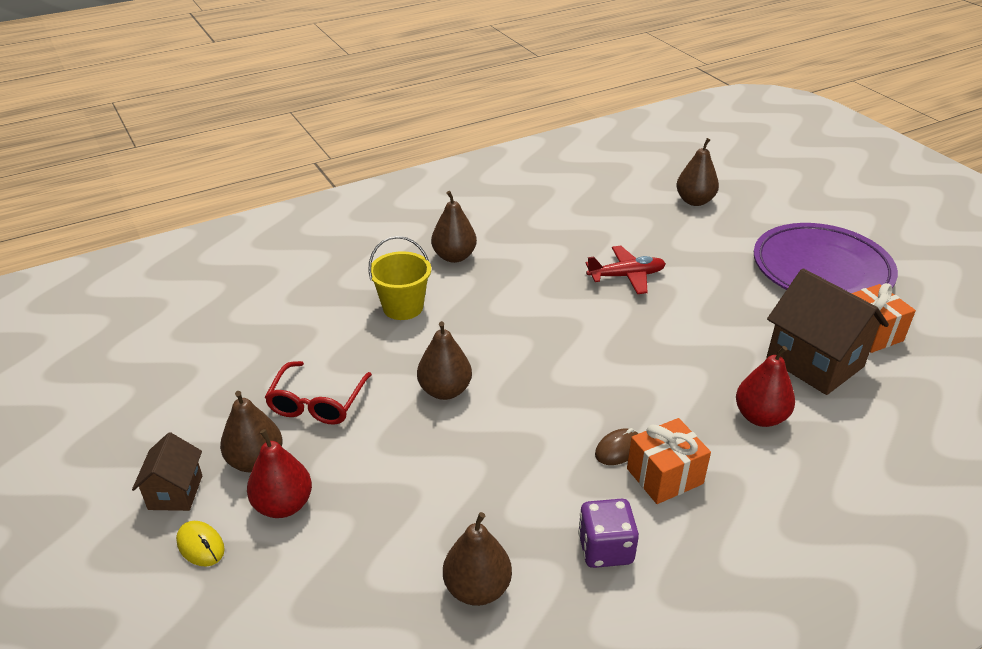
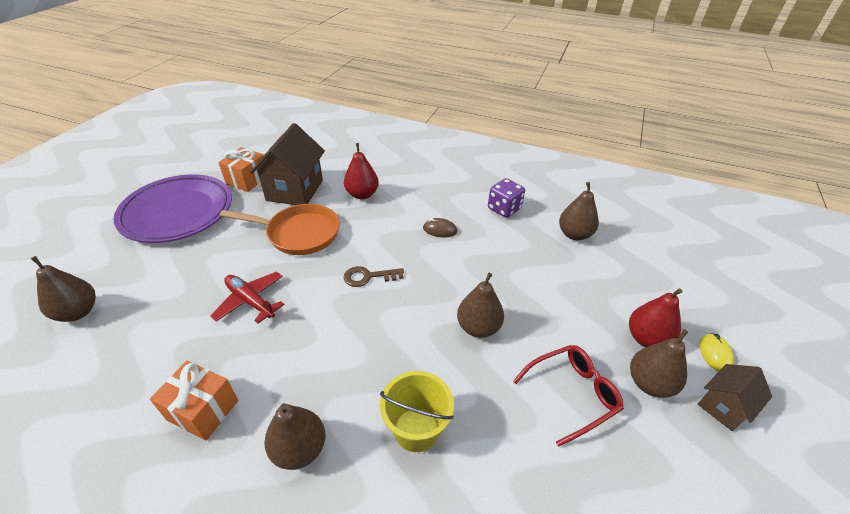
camera: 130 degrees left, 5 degrees up
orange gift [627,418,711,504] -> orange gift moved to [150,361,238,441]
none -> orange pan [220,204,339,255]
none -> brown key [344,266,404,287]

